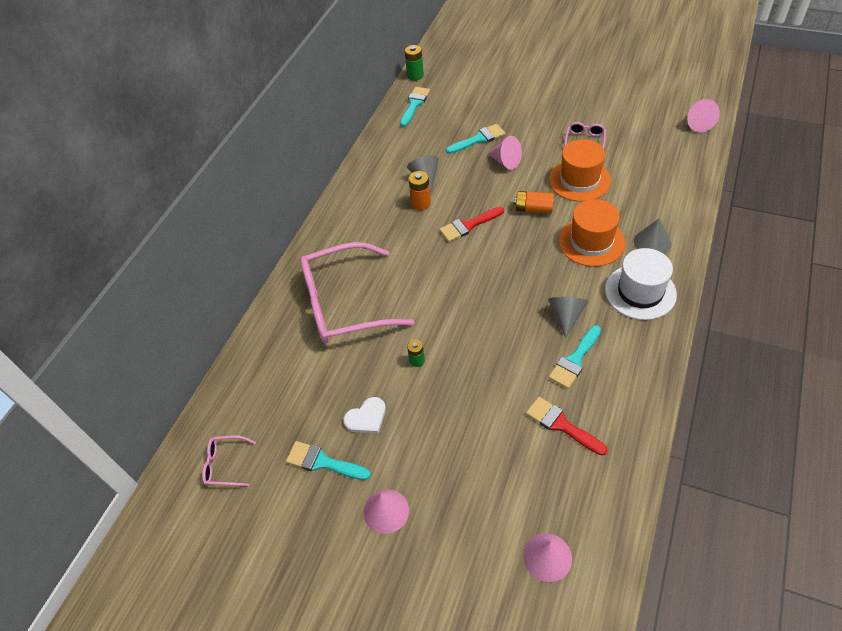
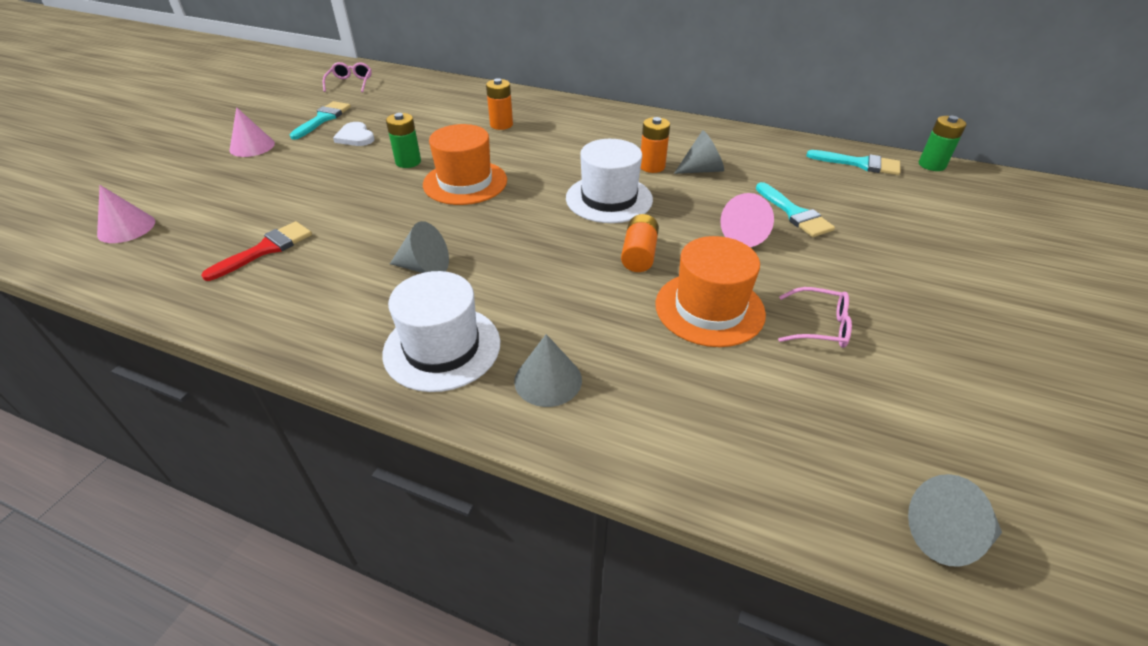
camera: 85 degrees right, 10 degrees down
pink glasses [300,242,414,343] -> orange battery [486,78,513,130]
green battery [407,339,425,367] -> green battery [386,113,421,168], size x1.51
red brush [439,207,504,242] -> white hat [566,139,653,223]
turquoise brush [548,325,601,389] -> none
orange hat [559,199,625,267] -> orange hat moved to [423,124,507,205]
pink cone [687,99,720,132] -> grey cone [908,474,1002,567]

